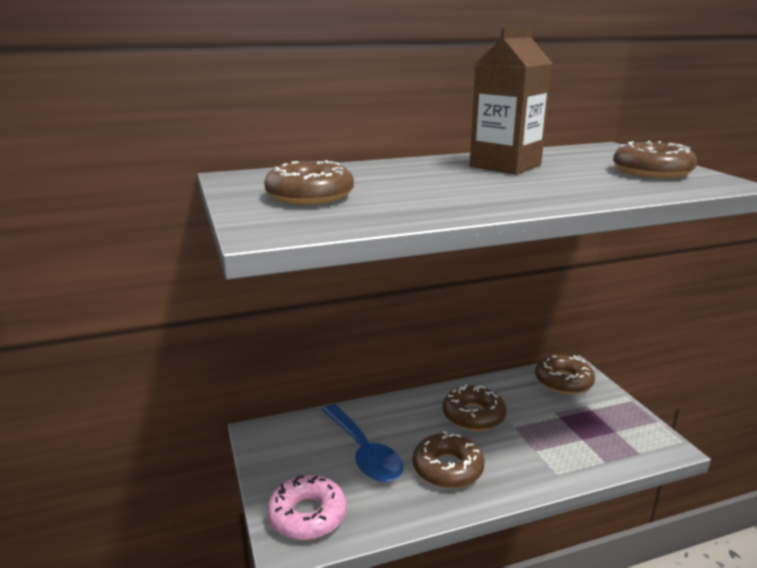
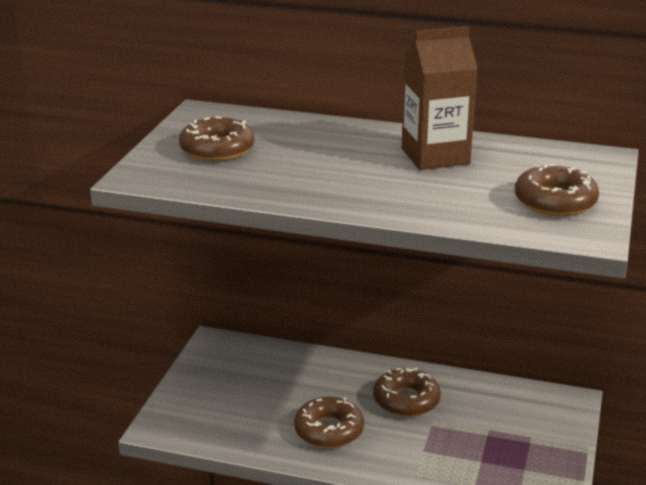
camera: 35 degrees right, 5 degrees up
pink donut [267,475,347,540] -> none
blue spoon [322,404,404,482] -> none
brown donut [535,355,595,394] -> none

